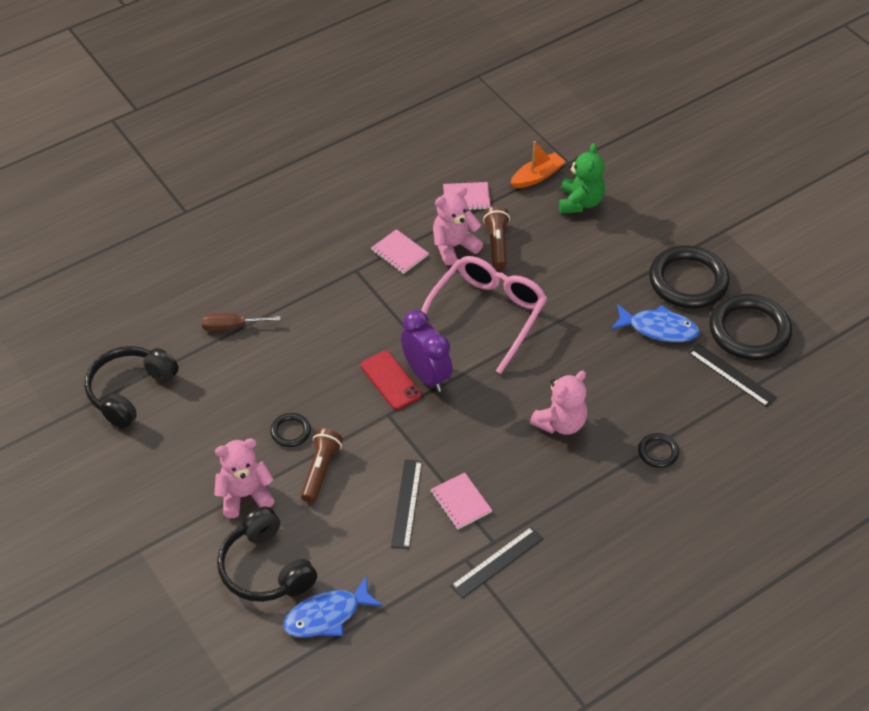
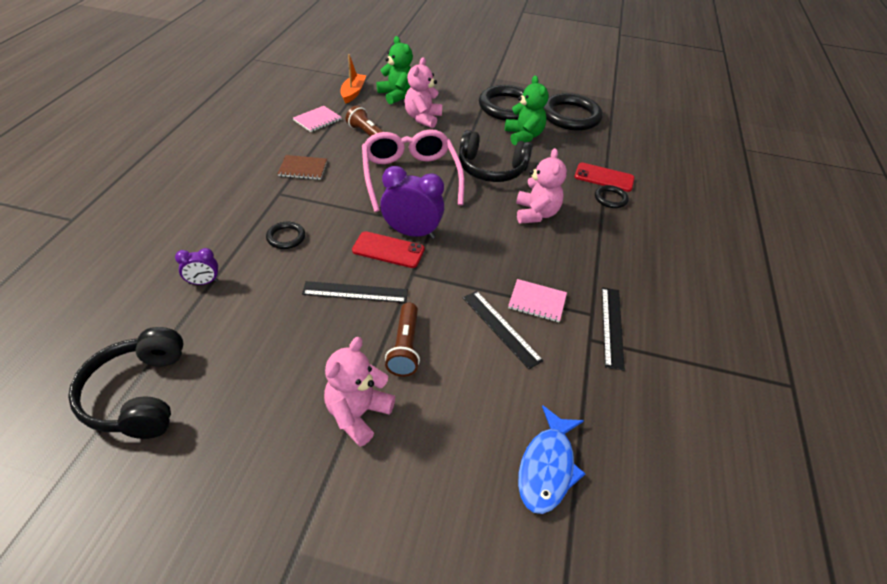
camera: 45 degrees left, 5 degrees down
brown screwdriver [202,313,280,331] -> purple clock [175,248,218,285]
black headphones [217,507,317,602] -> black headphones moved to [459,130,533,182]
black ring [270,413,311,447] -> black ring moved to [266,222,305,249]
brown flashlight [301,428,343,503] -> brown flashlight turned 150 degrees counterclockwise [385,303,420,377]
pink notebook [371,229,429,274] -> brown notebook [278,155,327,180]
pink teddy bear [433,187,483,266] -> pink teddy bear moved to [404,57,442,128]
blue fish [611,304,700,342] -> green teddy bear [505,75,549,145]
black ruler [689,344,777,407] -> black ruler moved to [302,281,408,303]
none -> red phone [575,163,635,192]

